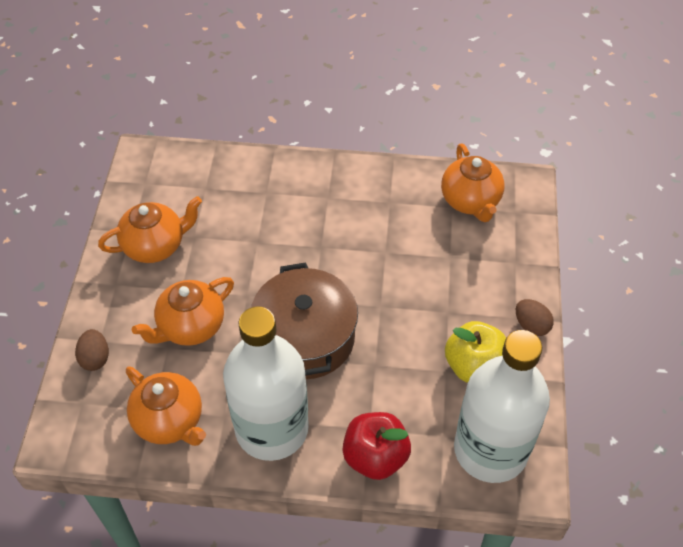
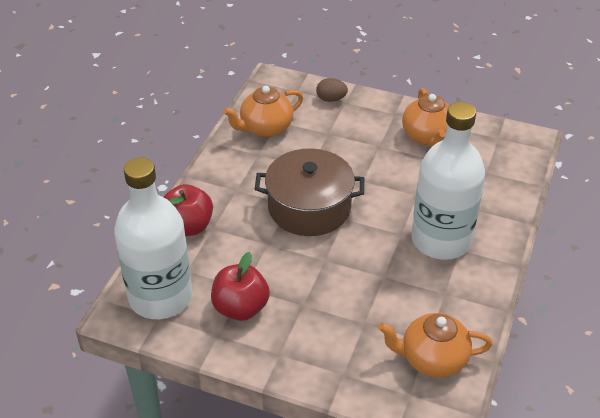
camera: 105 degrees right, 10 degrees down
orange teapot [132,277,234,346] -> none
white bottle [223,306,309,461] -> white bottle moved to [412,102,485,260]
yellow apple [445,321,506,383] -> red apple [211,252,270,321]
brown egg [516,299,554,336] -> none

